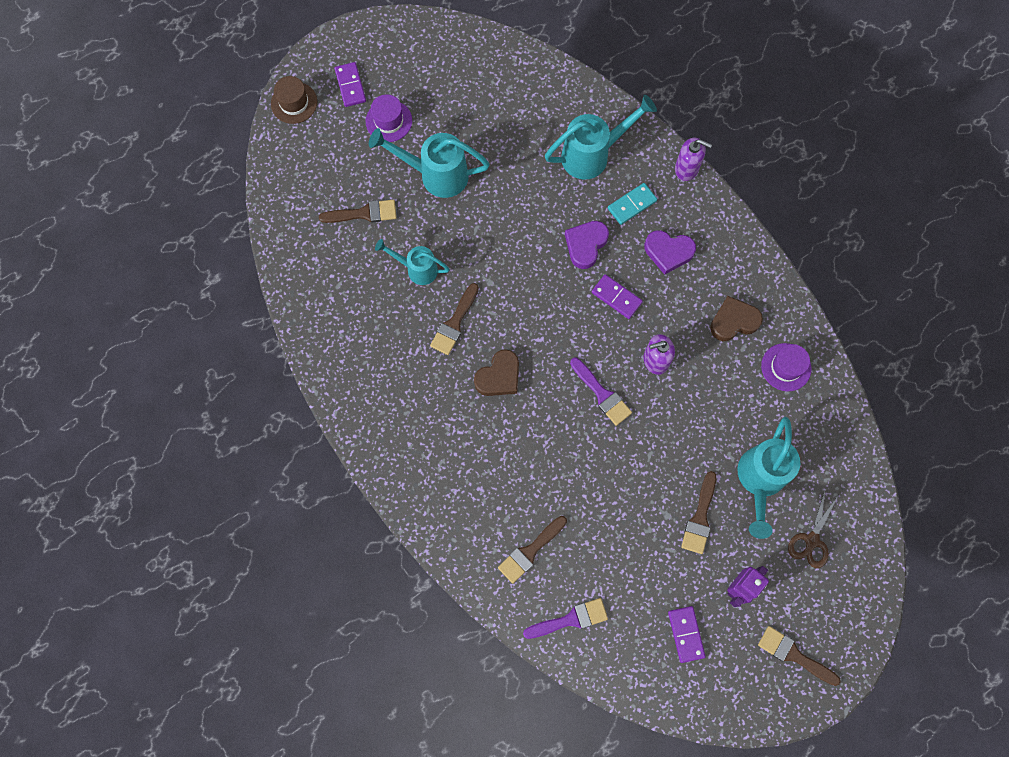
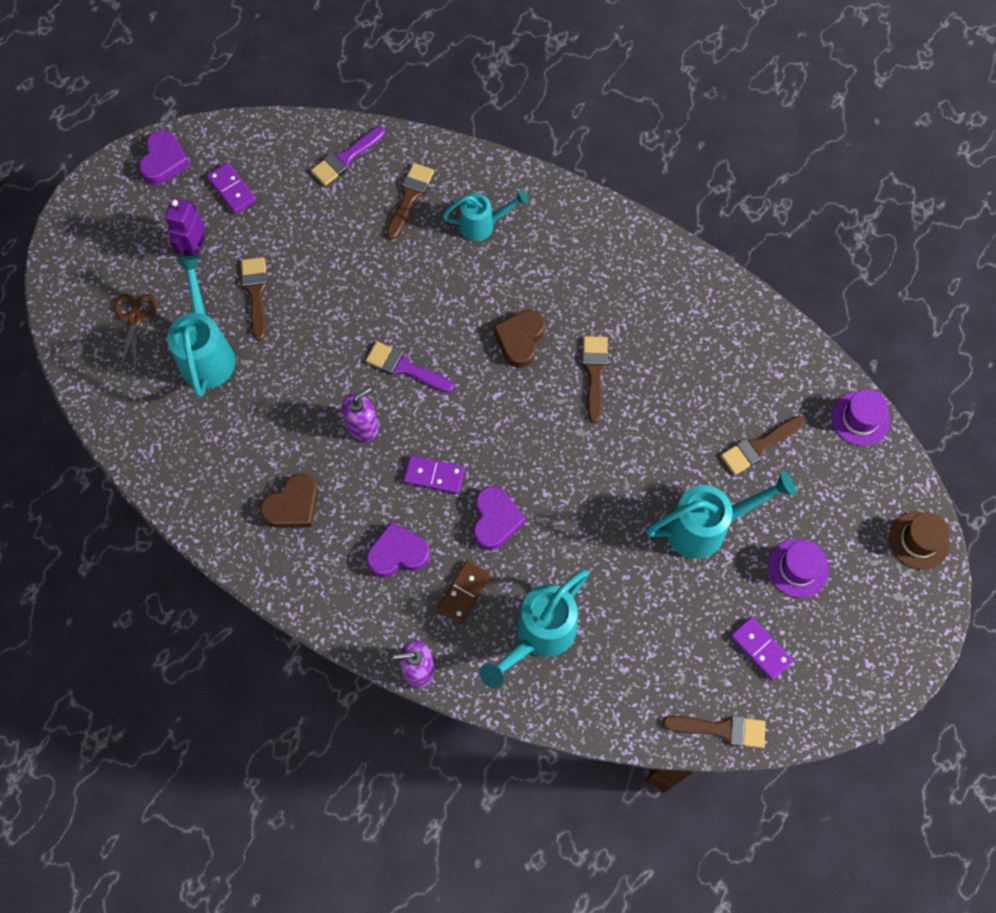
camera: 155 degrees right, 5 degrees down
purple domino [334,62,366,107] -> purple domino moved to [730,617,793,680]
turquoise watering can [375,239,450,285] -> turquoise watering can moved to [443,190,528,241]
turquoise domino [608,183,657,225] -> brown domino [437,560,491,624]
brown brush [758,626,841,686] -> brown brush moved to [662,716,766,748]
purple hat [761,343,811,391] -> purple hat moved to [831,389,890,446]
none -> purple heart [139,130,191,185]

